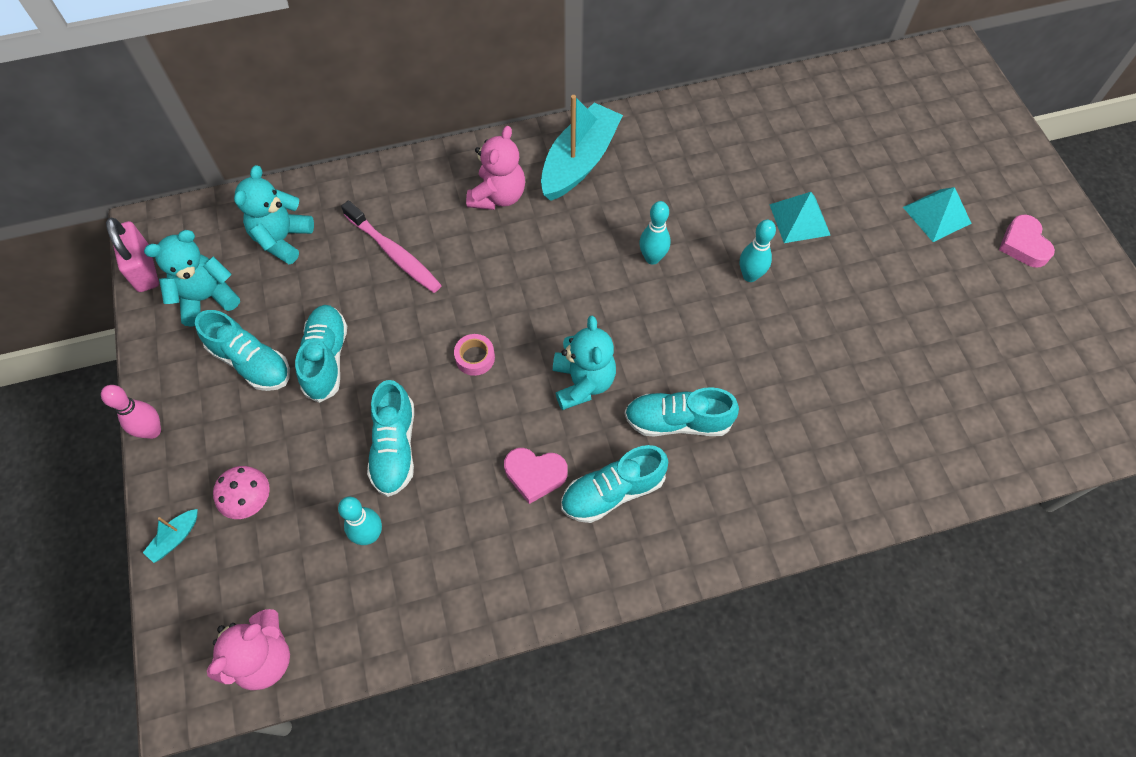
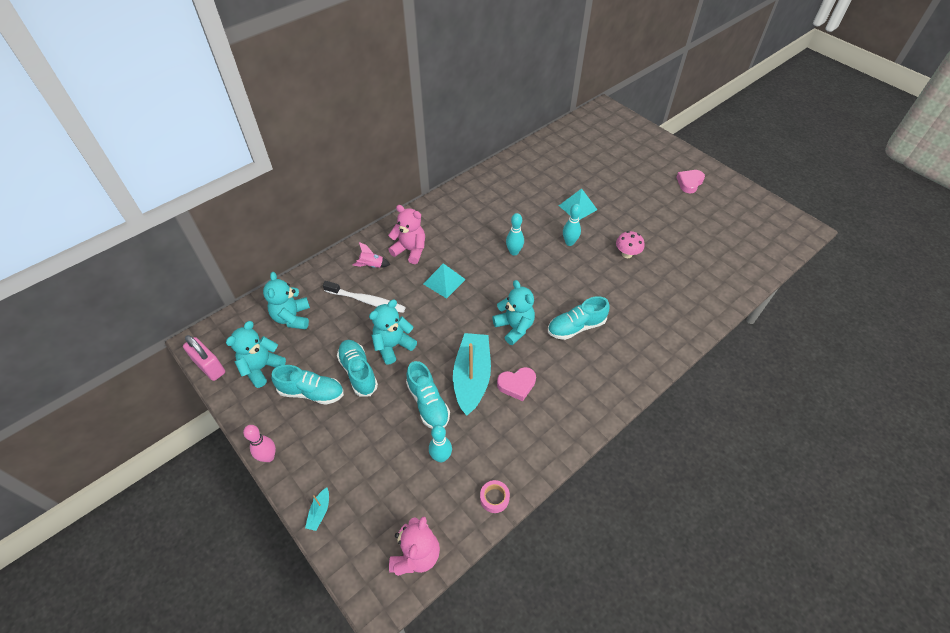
camera: 25 degrees left, 10 degrees down
pink mushroom [213,466,270,519] -> pink mushroom moved to [616,231,644,258]
pink toothbrush [341,201,442,293] -> white toothbrush [323,281,406,313]
pink tape [454,334,495,376] -> pink tape moved to [480,480,510,513]
pink teddy bear [466,126,525,210] -> pink teddy bear turned 60 degrees counterclockwise [388,205,425,264]
turquoise boat [541,95,623,201] -> turquoise boat moved to [453,333,491,416]
turquoise shoe [561,445,668,523] -> none
turquoise pyramid [903,187,972,242] -> turquoise pyramid moved to [423,263,466,299]
pink heart [999,215,1055,267] -> pink heart turned 75 degrees clockwise [676,170,705,193]
none -> pink rocket [353,242,391,268]
none -> turquoise teddy bear [369,300,417,364]

